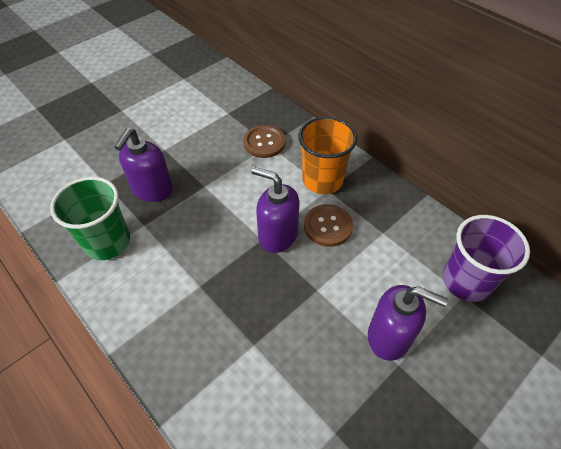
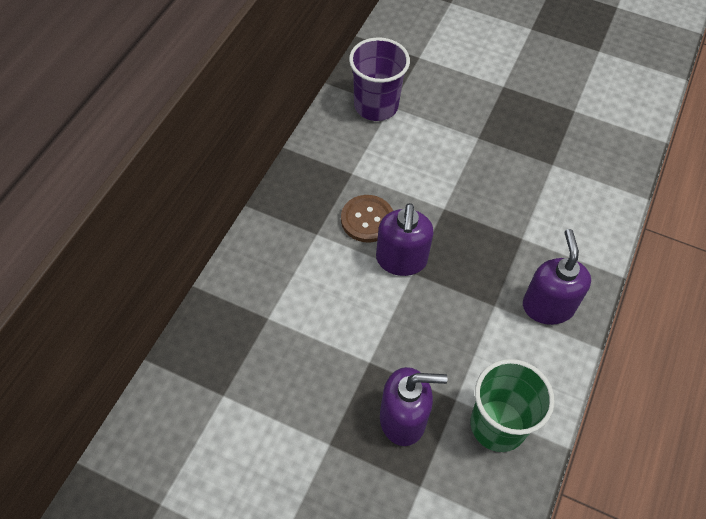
camera: 115 degrees left, 5 degrees up
brown button [243,125,285,158] -> none
orange cup [298,117,357,194] -> none
purple soap dispenser [368,285,448,361] -> purple soap dispenser moved to [523,229,591,325]

